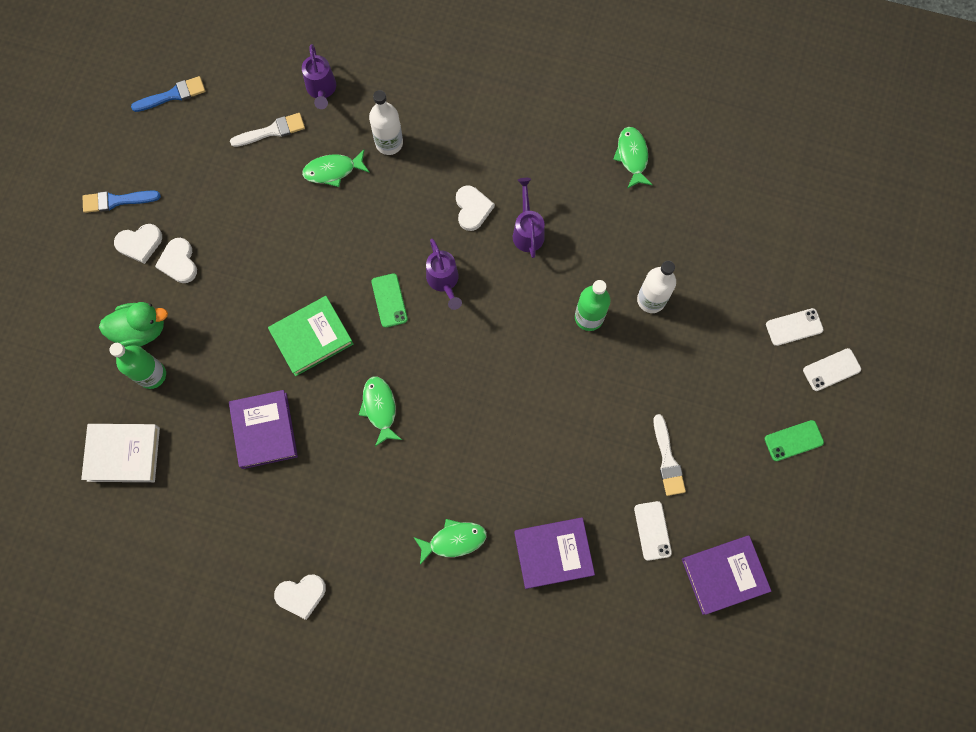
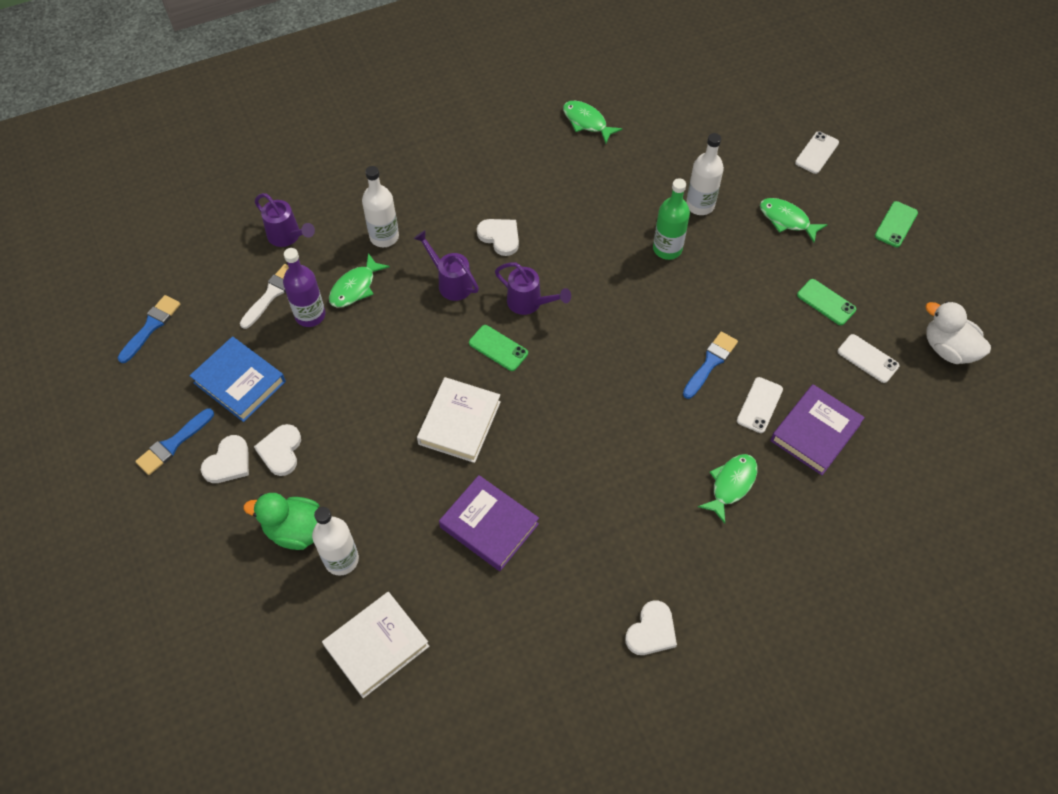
camera: 40 degrees left, 15 degrees down
green duck [99,302,168,347] -> green duck turned 120 degrees counterclockwise [244,493,319,550]
green bottle [109,343,166,389] -> white bottle [312,507,359,576]
white heart [155,238,197,283] -> white heart turned 60 degrees clockwise [254,424,301,476]
green book [268,296,353,376] -> white book [417,377,501,463]
green fish [359,377,402,447] -> green fish moved to [760,198,827,243]
purple watering can [513,178,545,258] -> purple watering can moved to [414,230,479,301]
white brush [653,414,686,496] -> green phone [797,279,856,325]
purple book [682,535,771,615] -> white duck [926,301,991,364]
white phone [803,348,861,391] -> white phone moved to [737,377,783,433]
none -> blue book [190,336,286,422]
none -> purple bottle [283,248,325,327]
none -> blue brush [683,331,738,399]

